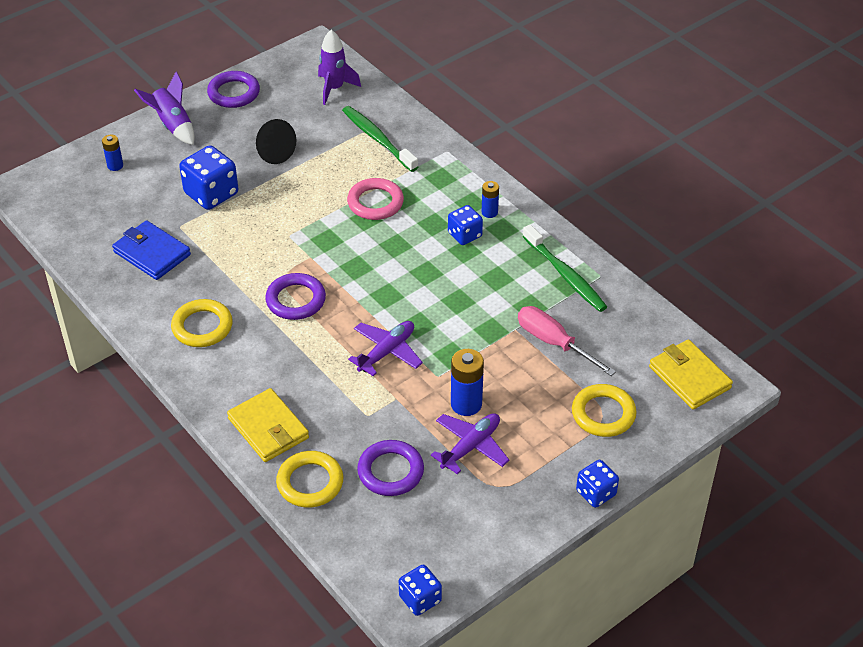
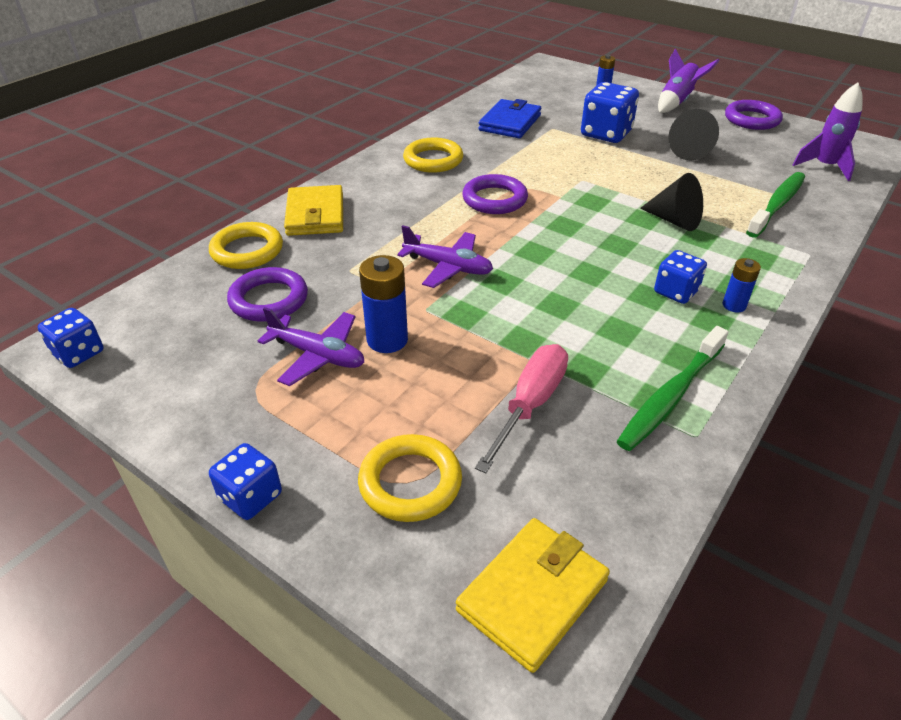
camera: 75 degrees right, 5 degrees down
yellow wallet [227,388,309,462] -> yellow wallet turned 45 degrees counterclockwise [284,185,343,236]
pink ring [347,178,404,220] -> black cone [640,173,703,231]

